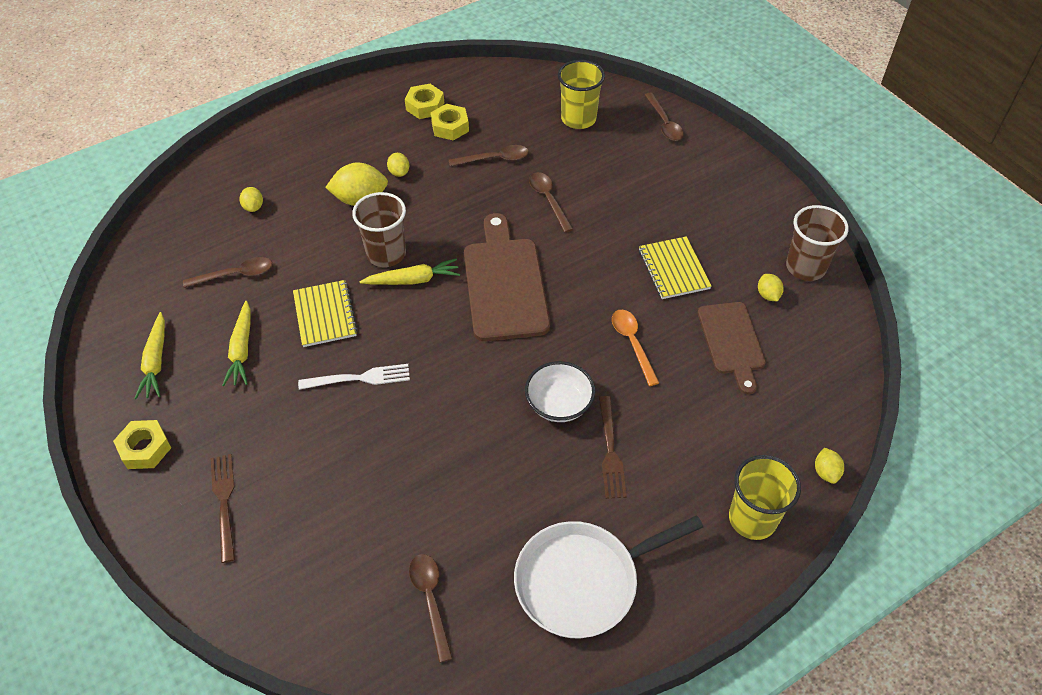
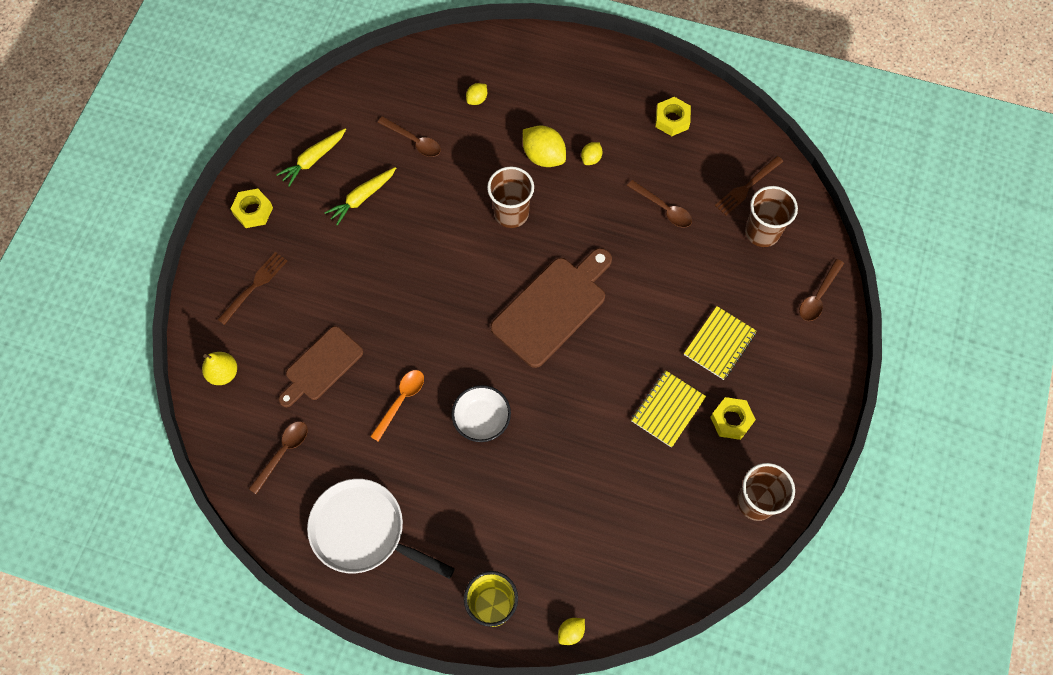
camera: 50 degrees right, 15 degrees up
yellow notebook [293,280,358,347] -> yellow notebook moved to [684,306,757,380]
white fork [298,364,410,390] -> none
yellow carrot [360,259,460,285] -> none
yellow nut [431,104,469,141] -> yellow nut moved to [710,397,756,440]
brown spoon [529,172,573,233] -> none
yellow cup [558,60,605,129] -> brown cup [745,186,798,247]
brown fork [599,396,627,499] -> brown fork moved to [715,156,783,215]
orange spoon [612,310,659,386] -> orange spoon moved to [370,370,424,442]
brown cutting board [698,302,766,394] -> brown cutting board moved to [279,326,363,407]
yellow lemon [758,274,784,301] -> none
none -> yellow pear [202,352,237,385]

